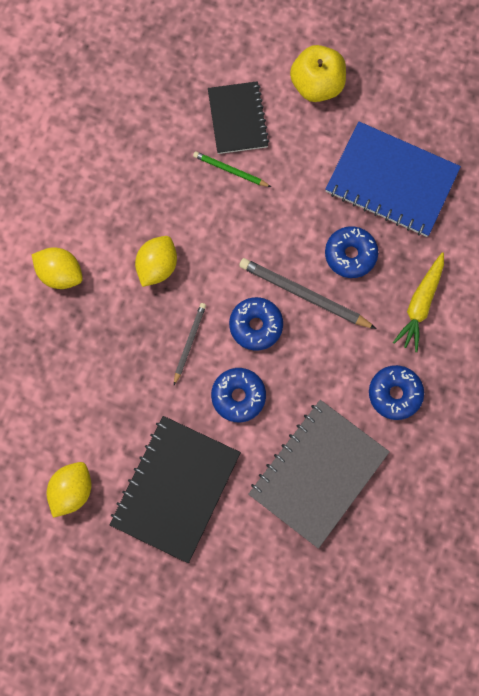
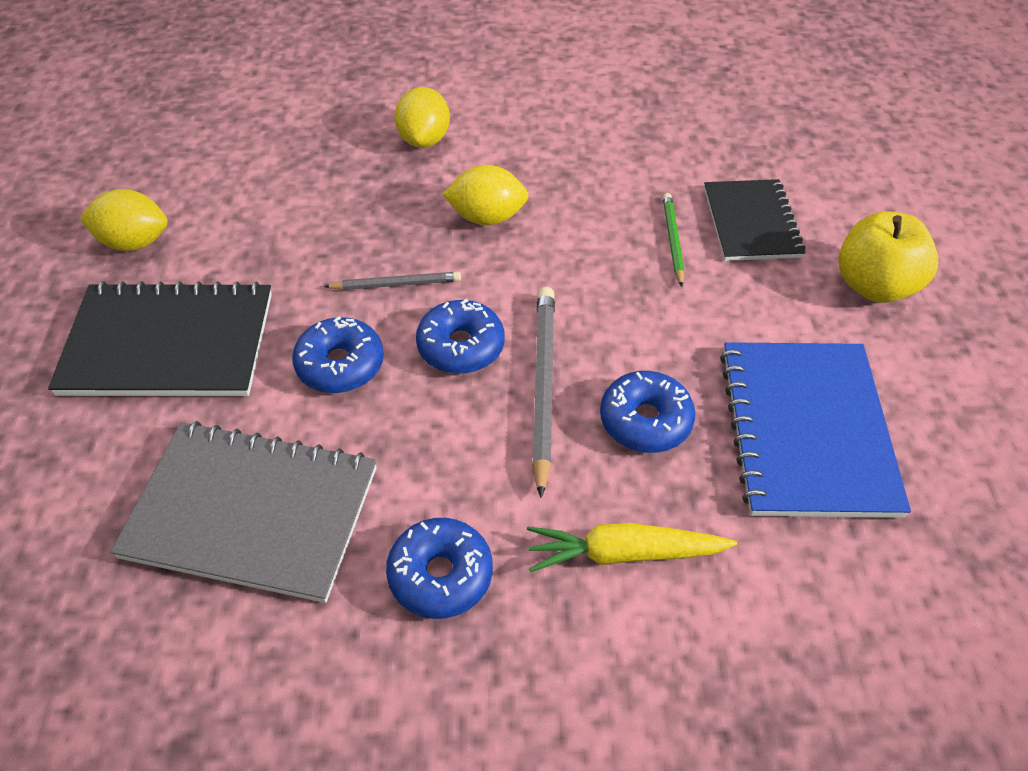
camera: 65 degrees right, 25 degrees down
black notebook [208,81,269,154] -> black notebook turned 60 degrees counterclockwise [704,179,806,261]

